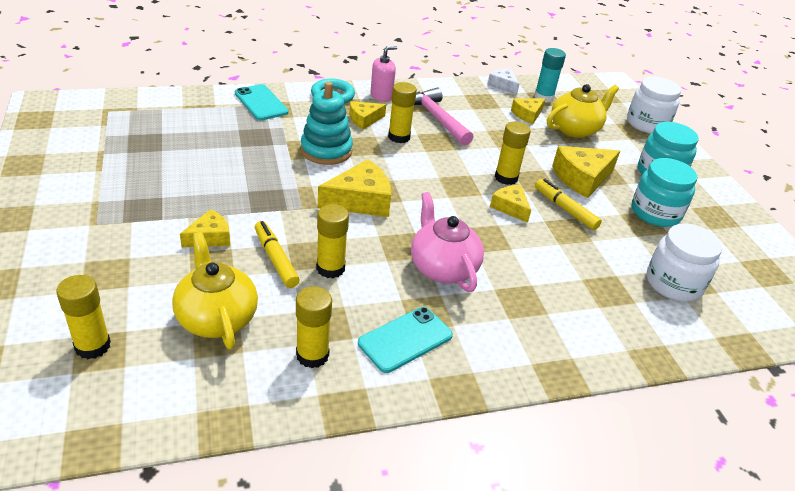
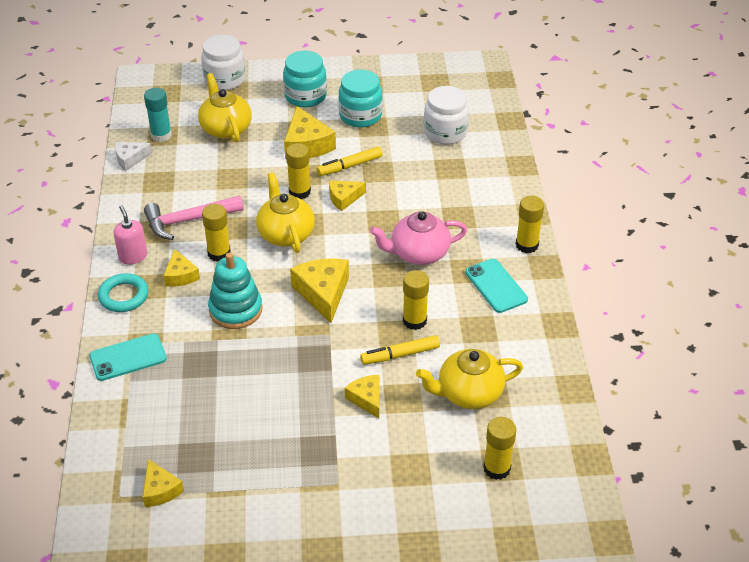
camera: 75 degrees left, 5 degrees up
yellow glue stick [296,286,332,368] -> yellow glue stick moved to [516,196,544,253]
yellow cheese [511,98,546,124] -> yellow cheese moved to [143,459,184,507]
none -> yellow teapot [256,172,315,253]

